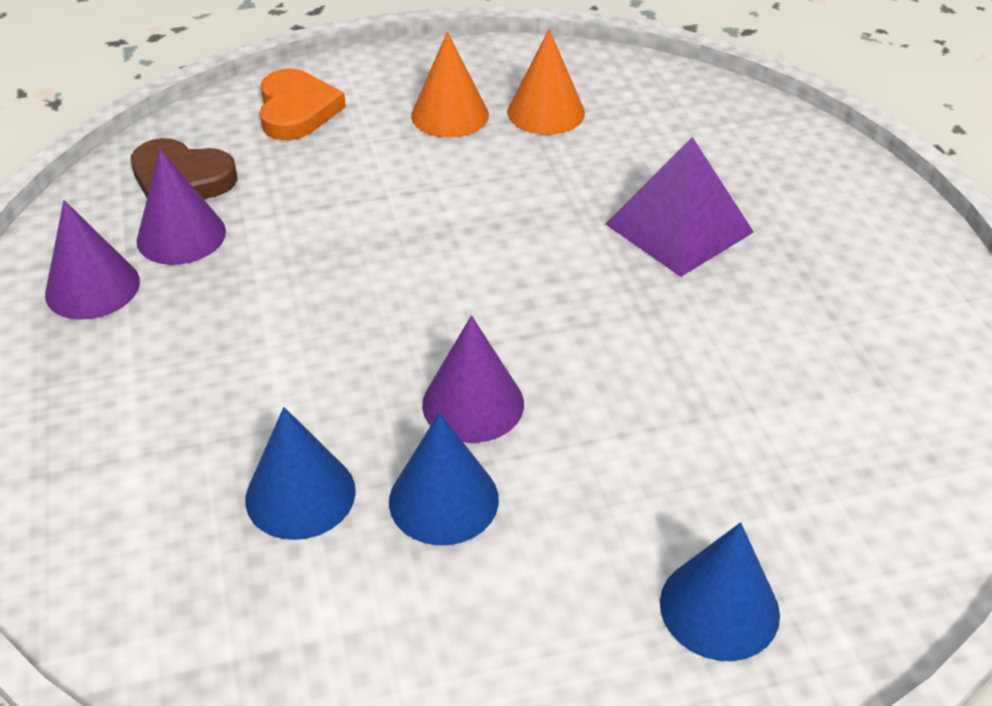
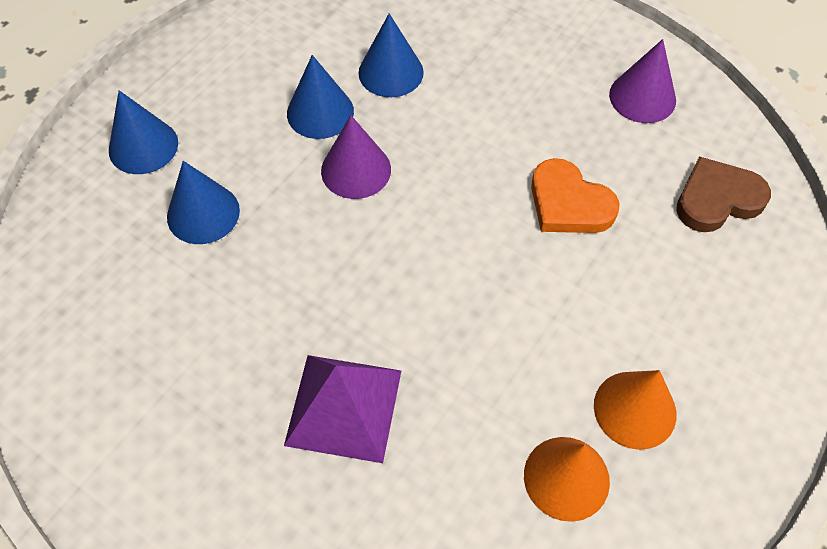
camera: 140 degrees right, 15 degrees up
purple cone [136,149,226,265] -> none
orange heart [260,68,346,140] -> orange heart moved to [531,158,619,233]
none -> blue cone [167,161,240,244]

